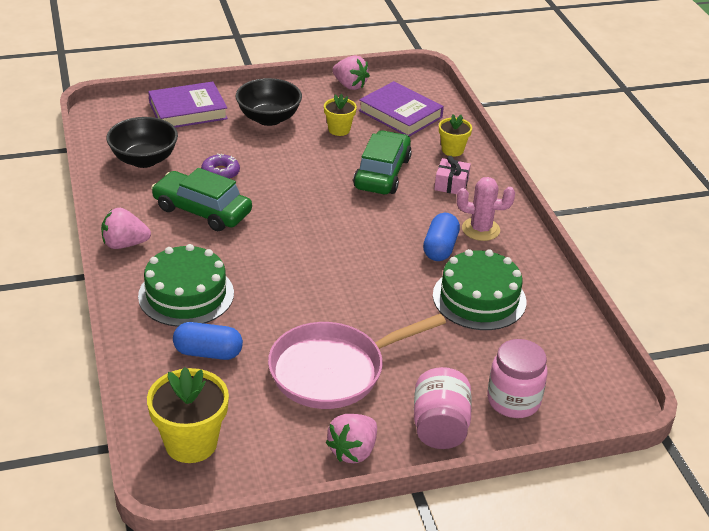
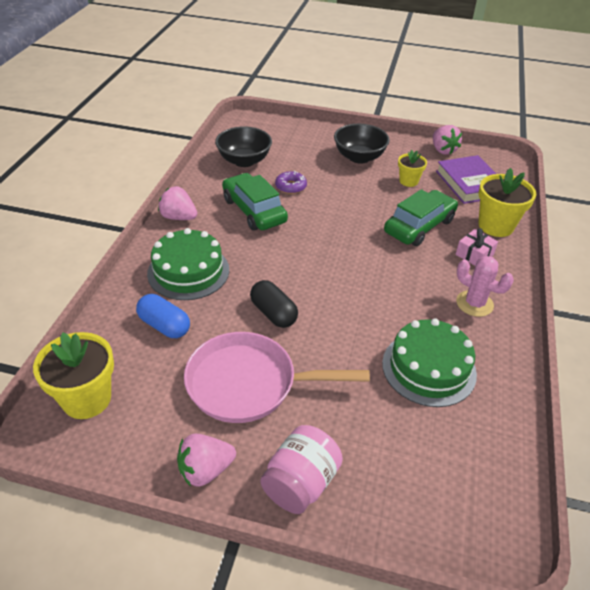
camera: 30 degrees right, 5 degrees up
purple book [148,81,228,128] -> none
blue capsule [423,213,460,261] -> none
yellow flower pot [439,114,472,156] -> yellow flower pot [479,168,536,237], size x1.72
pink jar [487,339,547,418] -> none
none -> black capsule [250,280,298,328]

